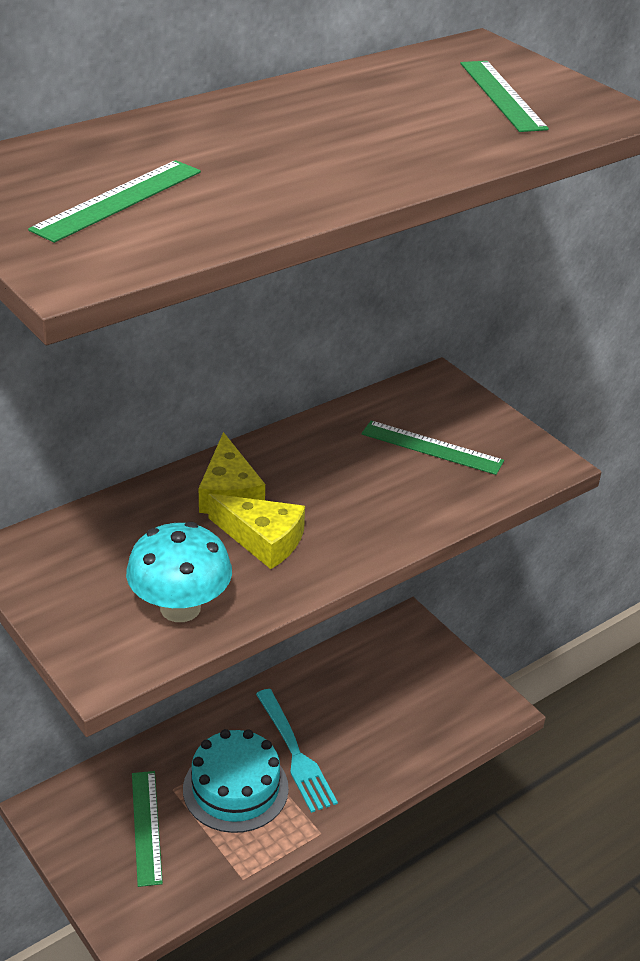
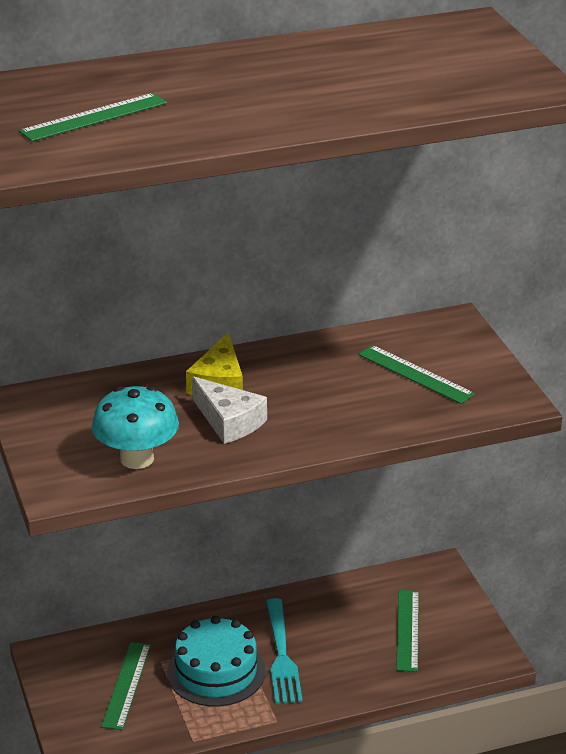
camera: 20 degrees right, 5 degrees down
yellow cheese [208,493,305,569] -> white cheese [192,376,267,444]
green ruler [460,61,549,132] -> green ruler moved to [396,590,419,672]

